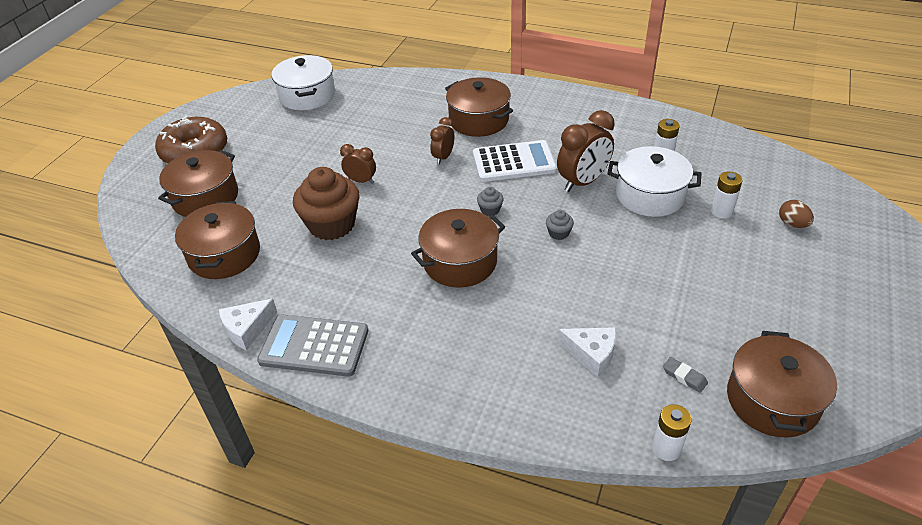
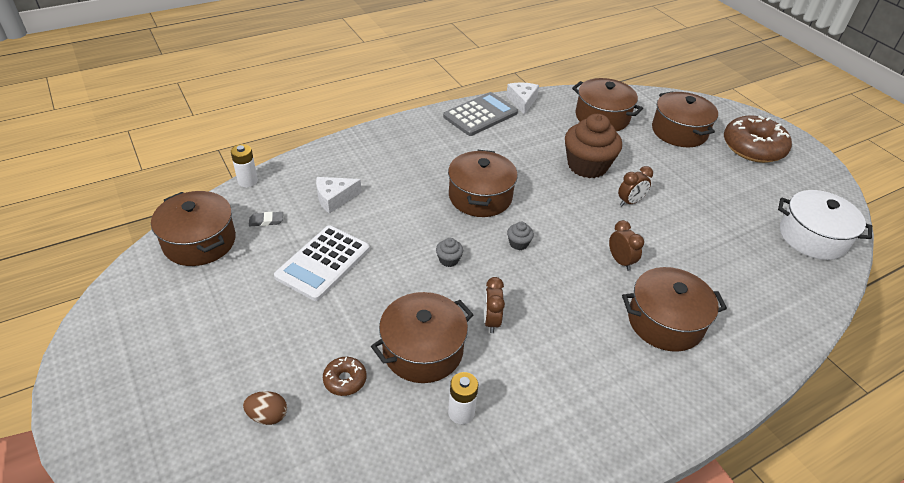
camera: 125 degrees right, 0 degrees up
white calculator [473,140,557,182] -> white calculator moved to [274,225,370,301]
brown clock [557,110,615,192] -> brown clock [484,277,505,333], size x0.57
white pot [607,146,702,217] -> brown pot [371,292,474,383]
white battery [711,171,742,219] -> brown donut [323,357,366,396]

